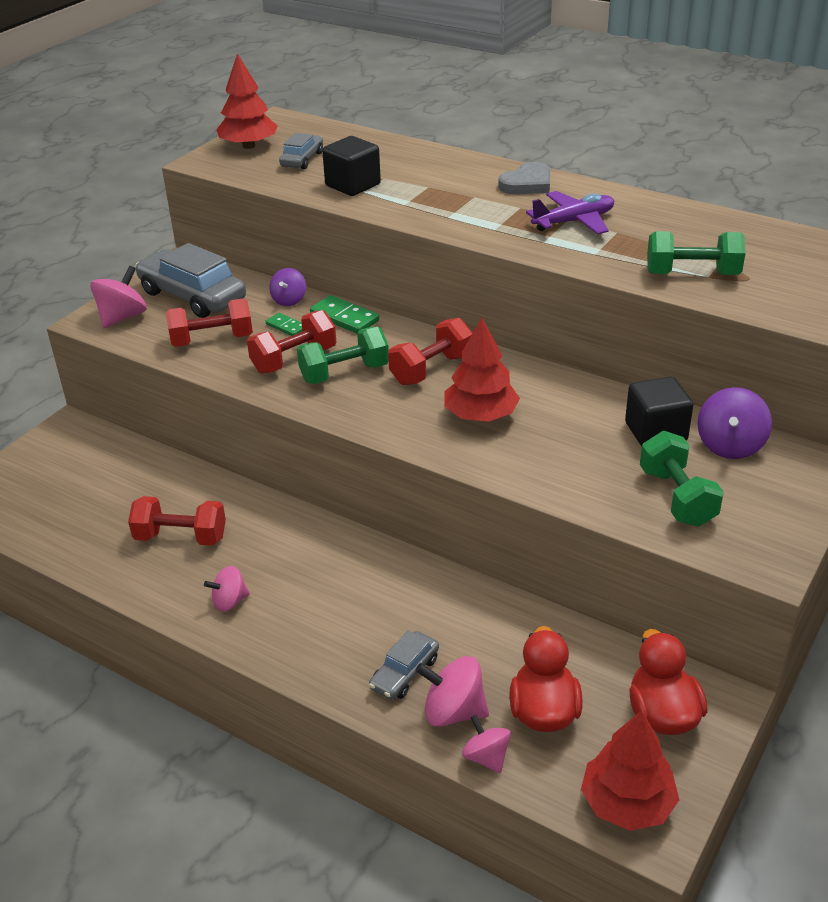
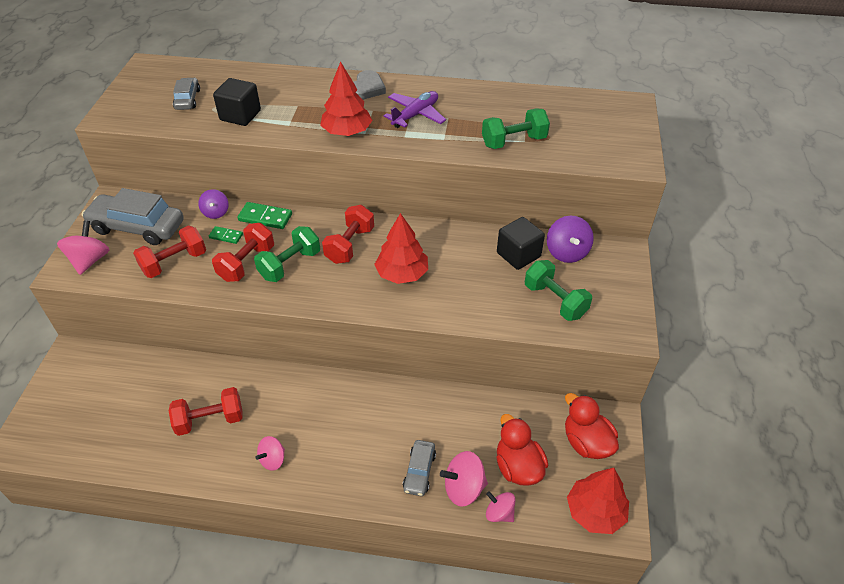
camera: 25 degrees left, 10 degrees up
red tree [216,53,278,149] -> red tree moved to [320,62,373,136]

